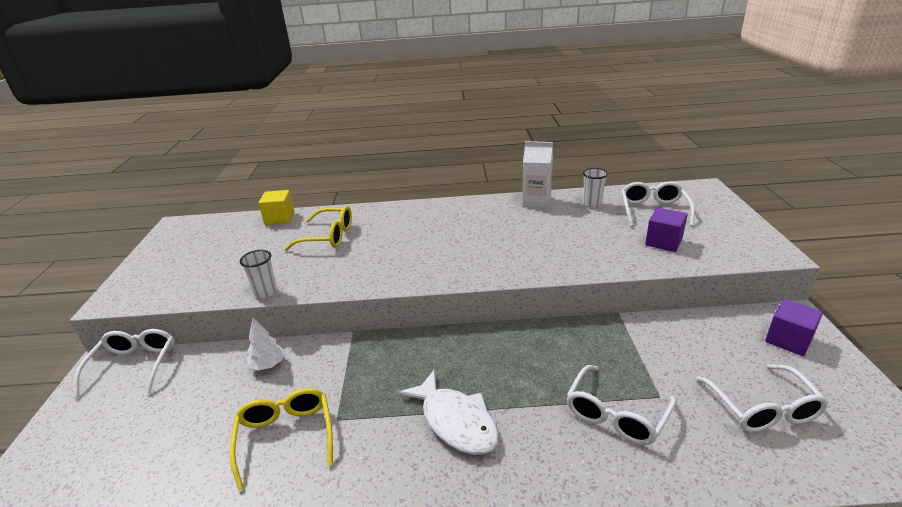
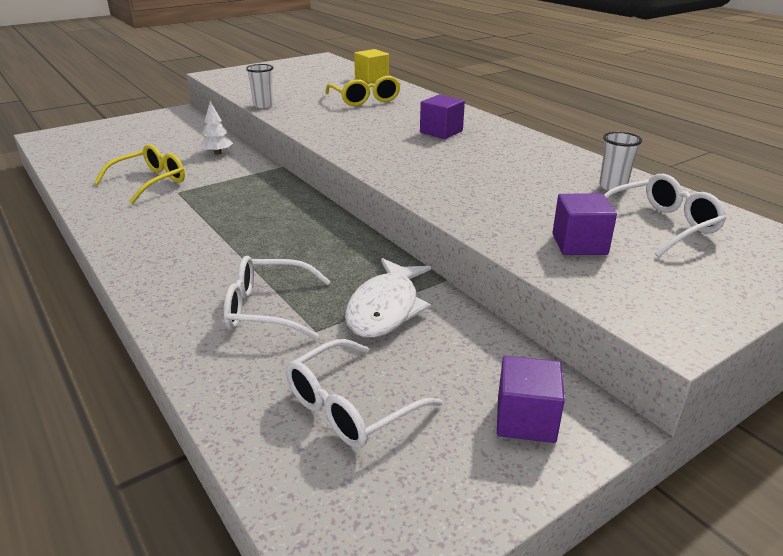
camera: 55 degrees right, 0 degrees up
white glasses [74,329,175,398] -> none
white fish [398,370,499,455] -> white fish moved to [345,258,431,338]
white carton [522,141,553,208] -> none
none -> purple cube [420,95,465,139]

